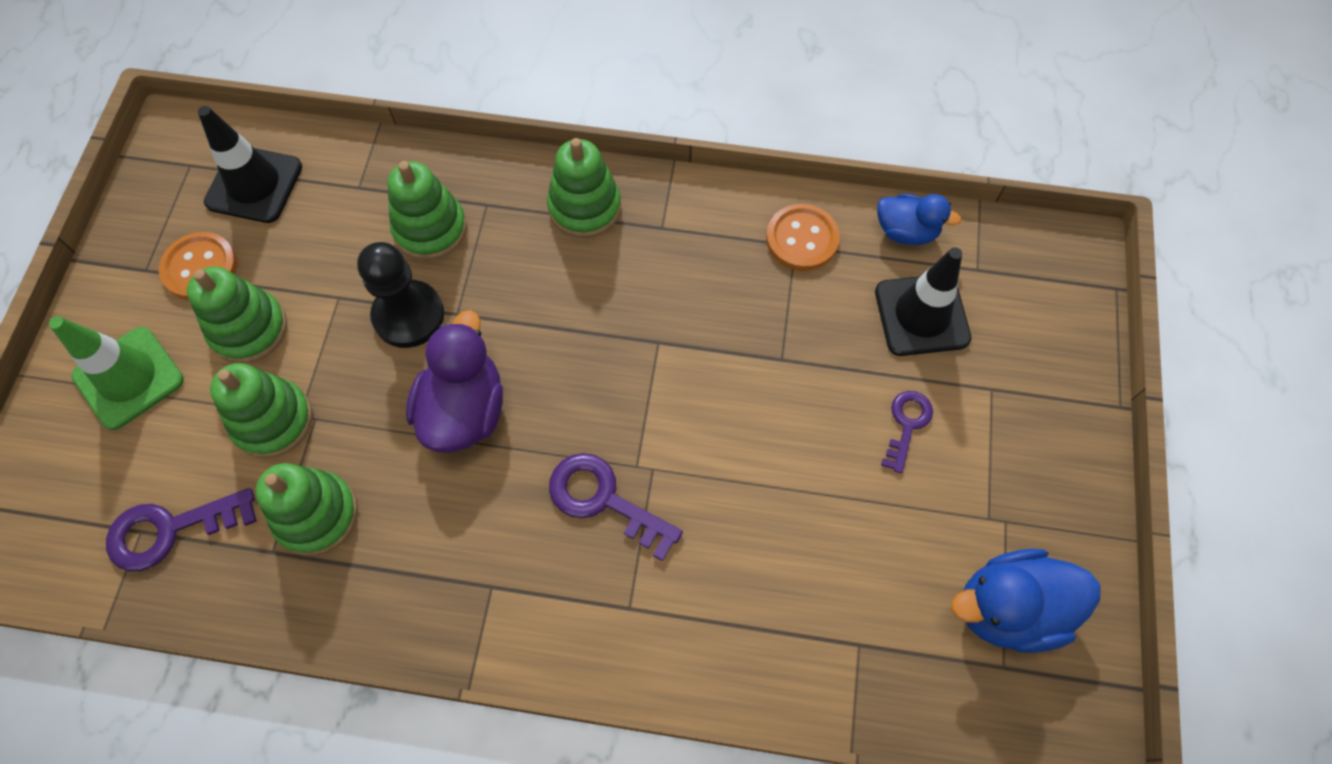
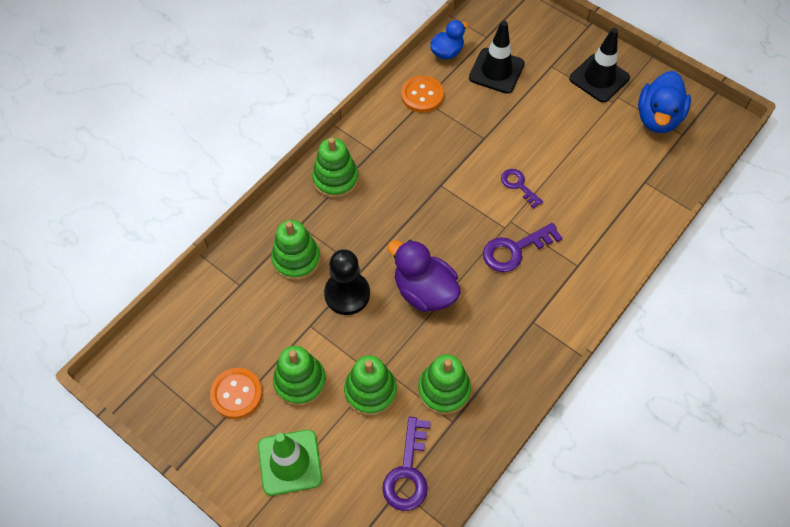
camera: 60 degrees left, 5 degrees down
black traffic cone [198,106,302,223] -> black traffic cone moved to [569,28,630,103]
purple key [881,391,933,473] -> purple key moved to [501,169,543,209]

